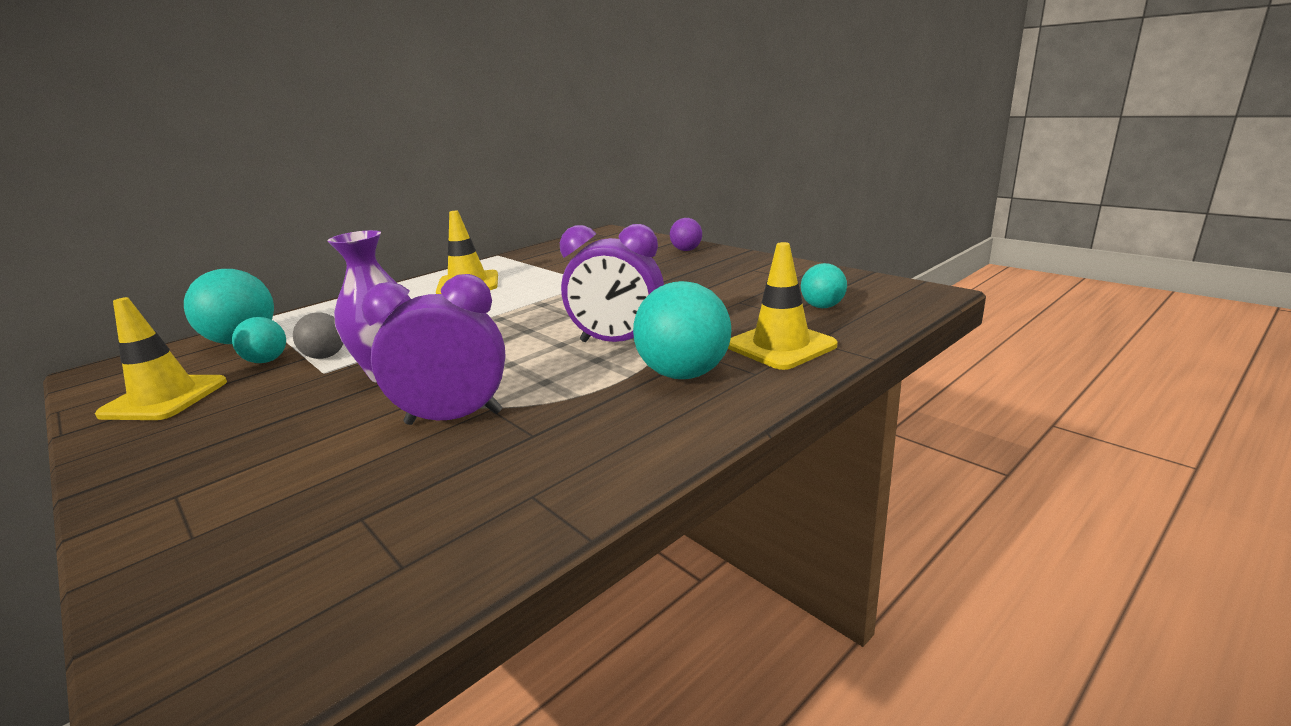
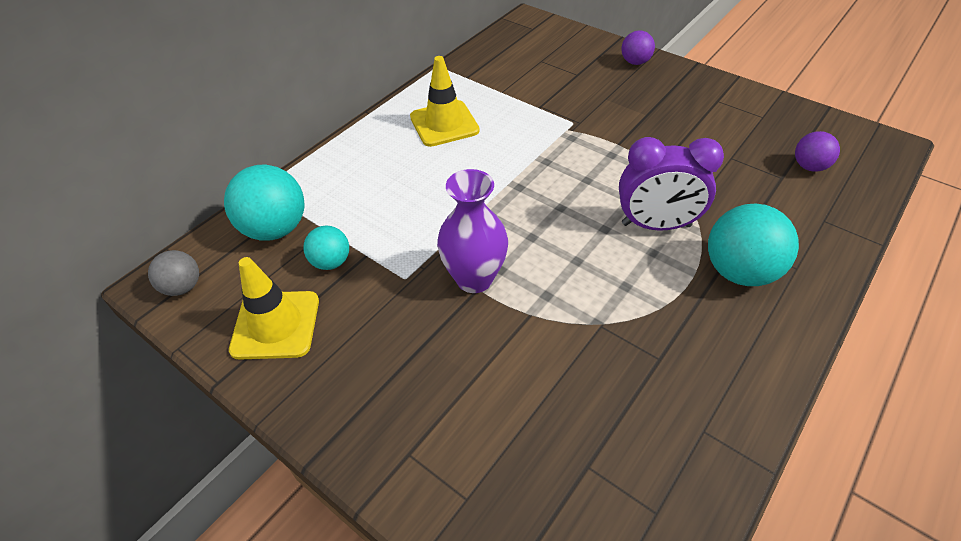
camera: 10 degrees left, 25 degrees up
grey ball [293,312,343,359] -> grey ball moved to [148,250,199,296]
purple clock [361,274,506,425] -> none
yellow traffic cone [728,242,838,370] -> none
turquoise ball [801,263,847,308] -> purple ball [795,131,840,171]

